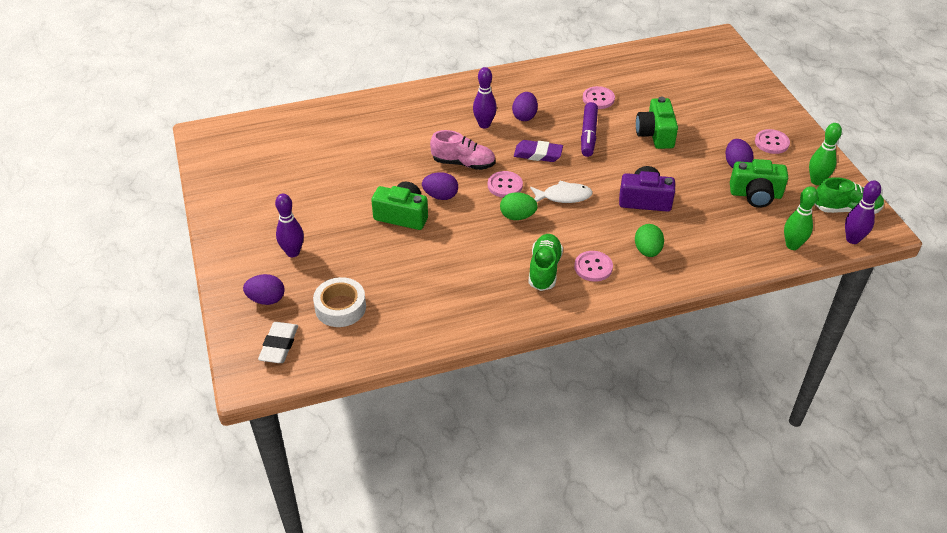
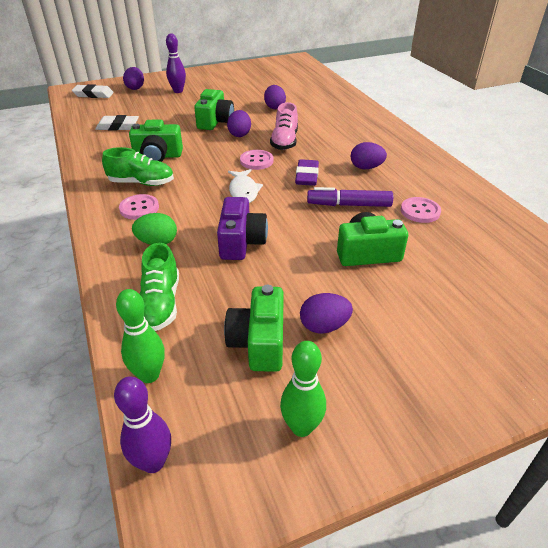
camera: 85 degrees right, 5 degrees down
white tape [313,277,366,327] -> none
purple bowling pin [473,67,497,129] -> none
green egg [500,192,538,220] -> none
pink button [755,129,790,154] -> none
green shoe [815,177,884,214] -> green shoe moved to [140,243,179,331]
none -> white eraser [95,115,139,130]
none -> green camera [129,120,183,162]
none -> purple egg [264,85,286,109]

